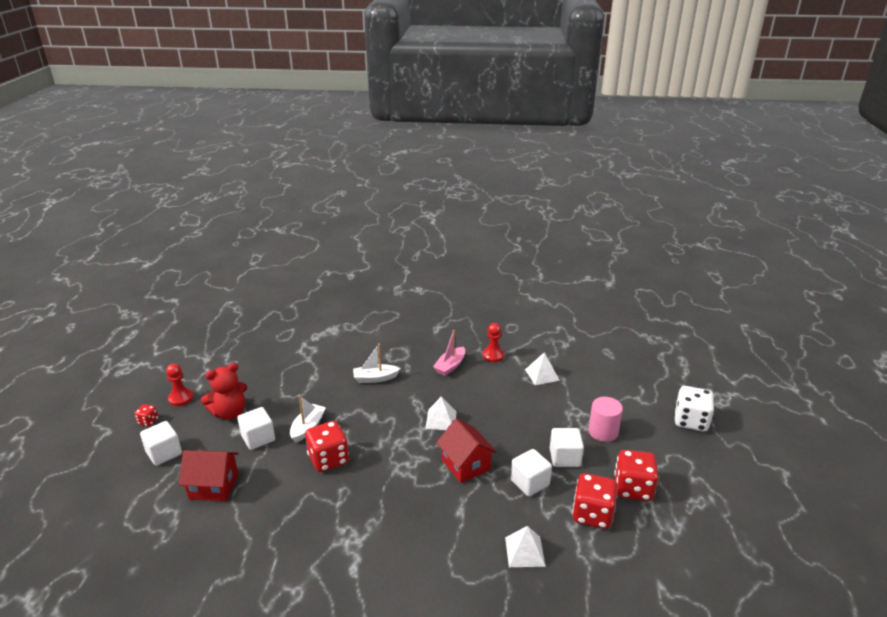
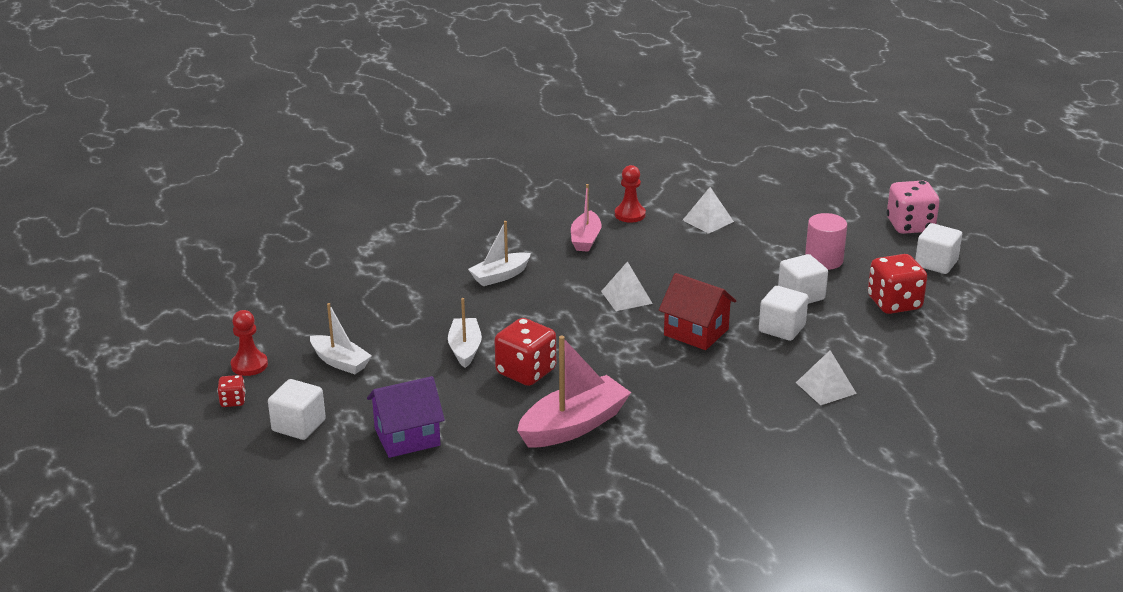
camera: 25 degrees left, 0 degrees up
red house [179,450,239,501] -> purple house [367,376,445,458]
red teddy bear [201,363,247,420] -> white boat [310,303,372,374]
white cube [237,407,275,450] -> white cube moved to [915,223,962,274]
red dice [572,473,617,529] -> none
white dice [675,386,715,432] -> pink dice [887,181,940,234]
none -> pink boat [517,336,631,447]

